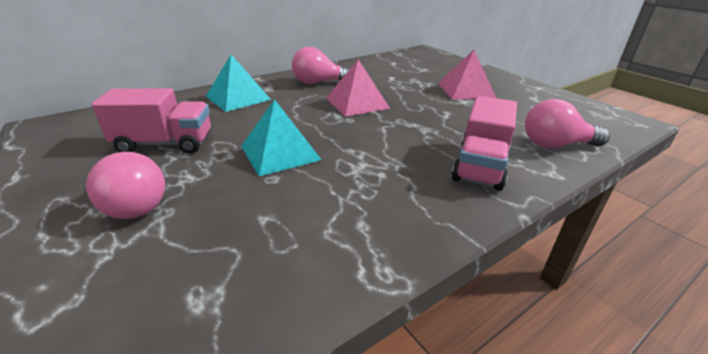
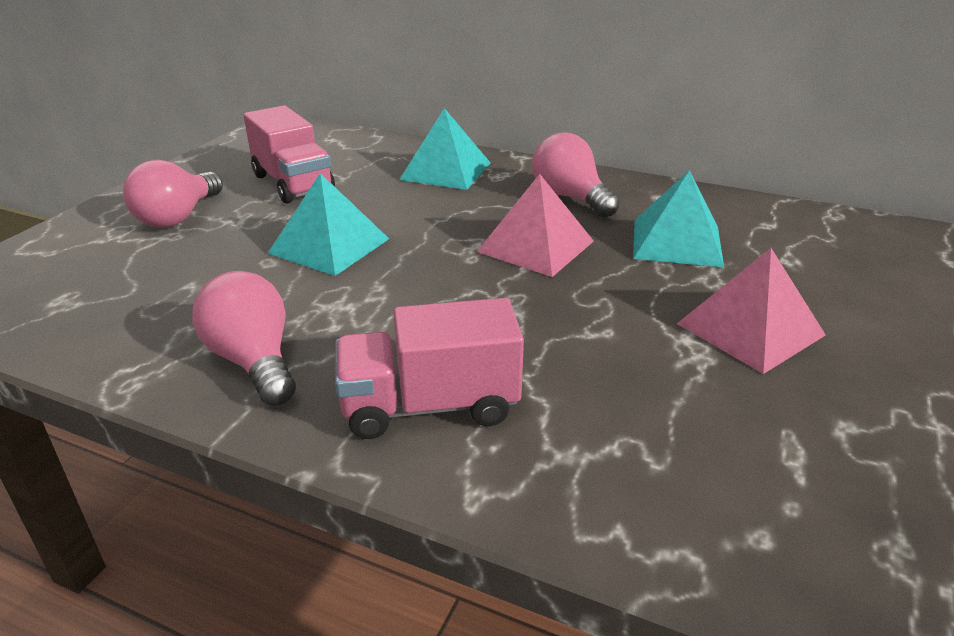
camera: 60 degrees right, 0 degrees up
pink light bulb [525,99,610,149] -> pink light bulb moved to [192,271,296,405]
none -> turquoise pyramid [633,170,724,267]

